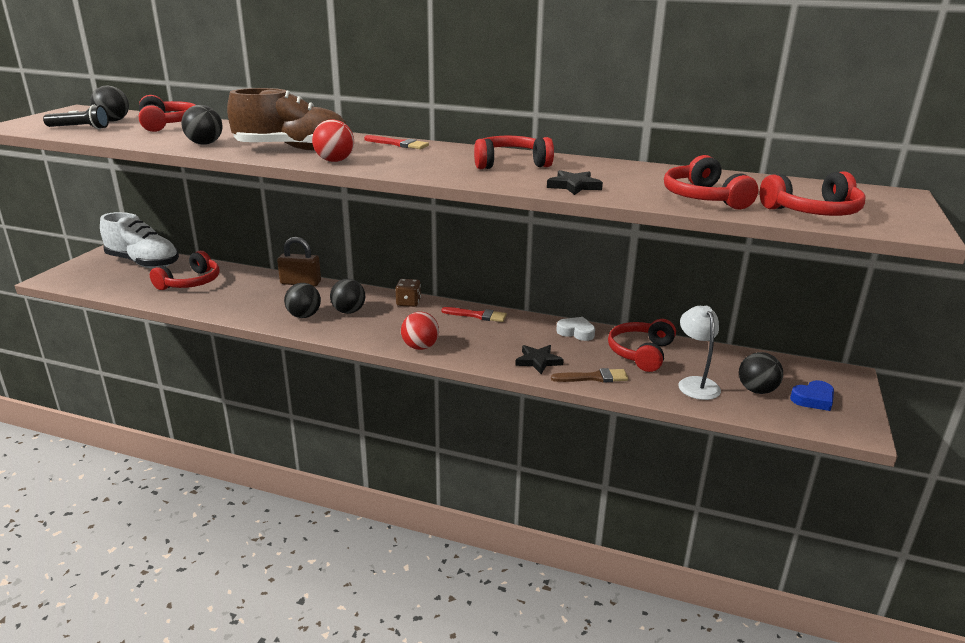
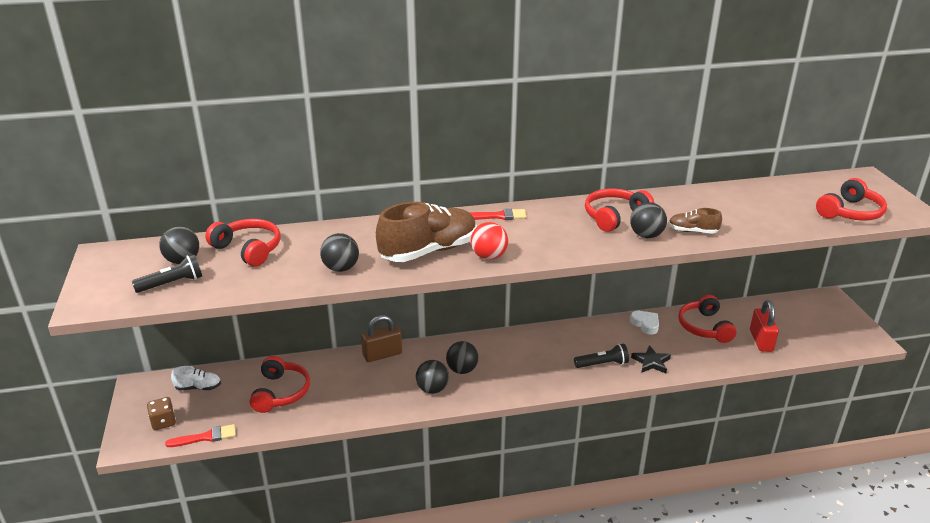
camera: 30 degrees left, 5 degrees up
white shoe [100,212,179,268] -> white shoe [171,366,221,390], size x0.47
brown dice [395,279,421,307] -> brown dice moved to [147,397,176,430]
red ball [401,312,439,350] -> none
red brush [441,307,507,322] -> red brush moved to [165,424,236,447]
black star [547,170,603,195] -> brown shoe [669,208,722,234]
brown brush [551,368,628,383] -> none
white heart [556,317,595,341] -> white heart turned 60 degrees clockwise [630,311,659,334]
red headphones [664,155,758,210] -> none
white lamp [678,306,721,400] -> red padlock [750,300,779,352]
black ball [739,352,783,394] -> black ball moved to [630,202,667,238]
blue heart [790,380,834,411] -> none
none -> black flashlight [574,344,629,368]

